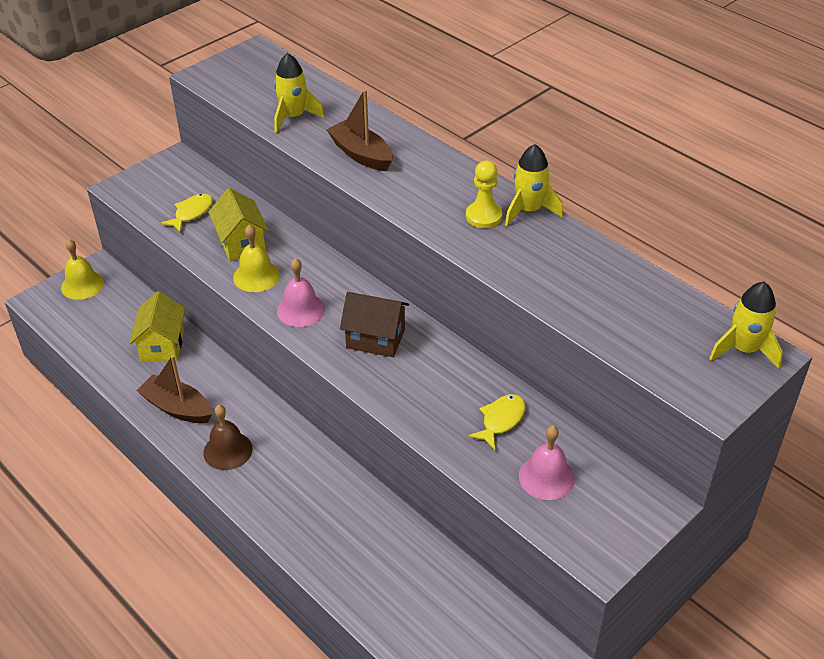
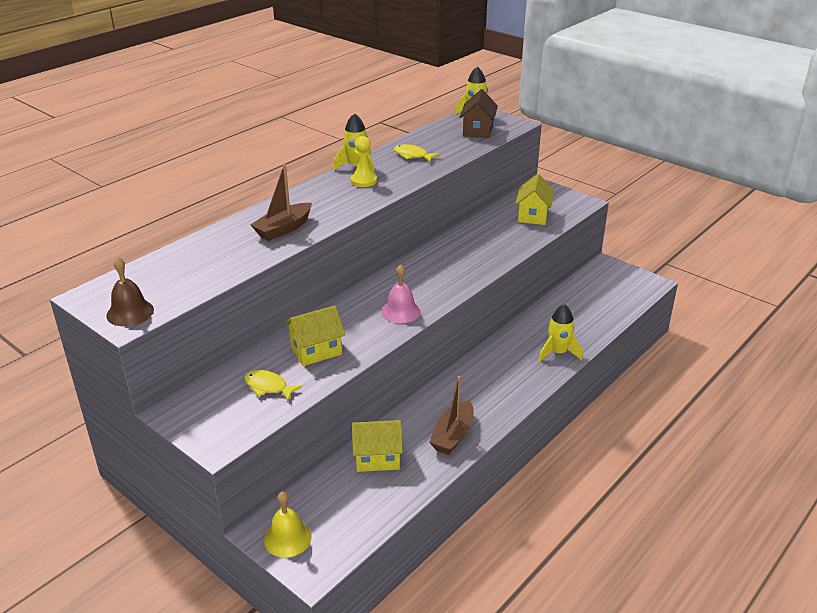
camera: 95 degrees left, 10 degrees down
brown bell [203,405,253,470] -> brown bell moved to [106,257,154,326]
yellow bell [233,225,280,292] -> none
yellow rocket [274,53,324,133] -> yellow rocket moved to [538,304,583,362]
brown house [340,292,409,357] -> brown house moved to [460,89,498,138]
yellow fish [468,394,526,450] -> yellow fish moved to [394,144,440,162]
pink bell [519,425,575,500] -> yellow house [515,174,554,225]

